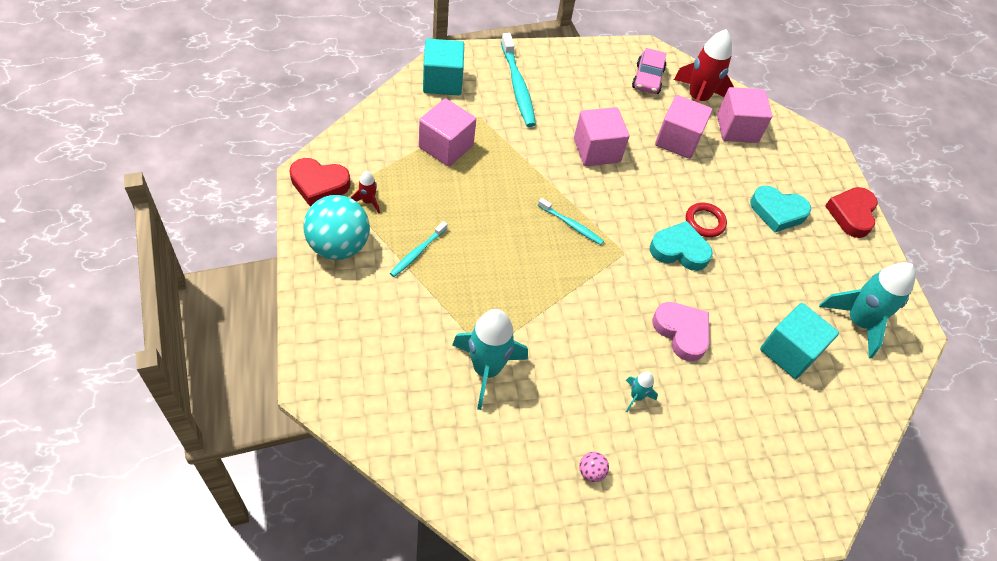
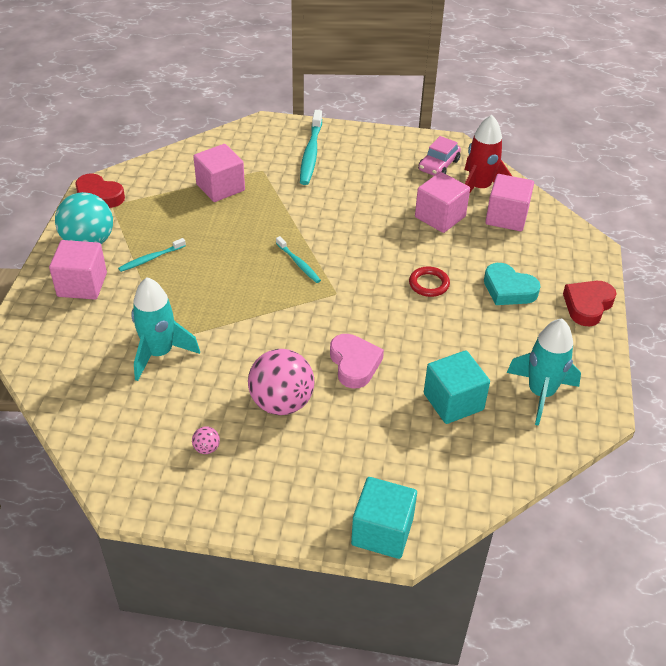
camera: 25 degrees right, 10 degrees down
red rocket [351,171,380,213] -> none
turquoise cube [423,39,464,95] -> turquoise cube moved to [351,477,417,559]
pink cube [574,107,629,166] -> pink cube moved to [49,240,107,300]
turquoise rocket [626,372,658,412] -> pink ball [248,349,314,415]
turquoise heart [650,221,713,271] -> none

